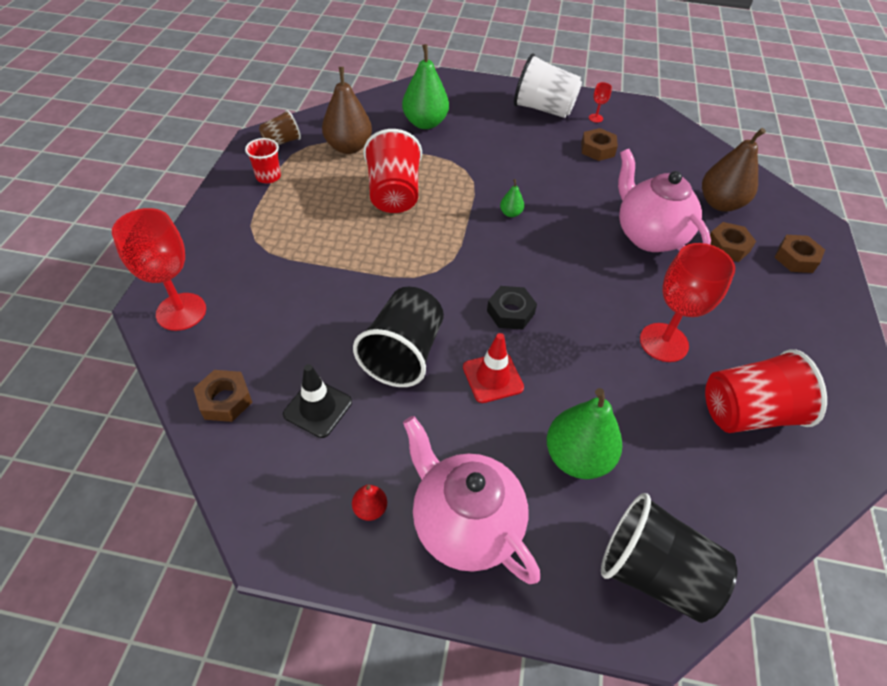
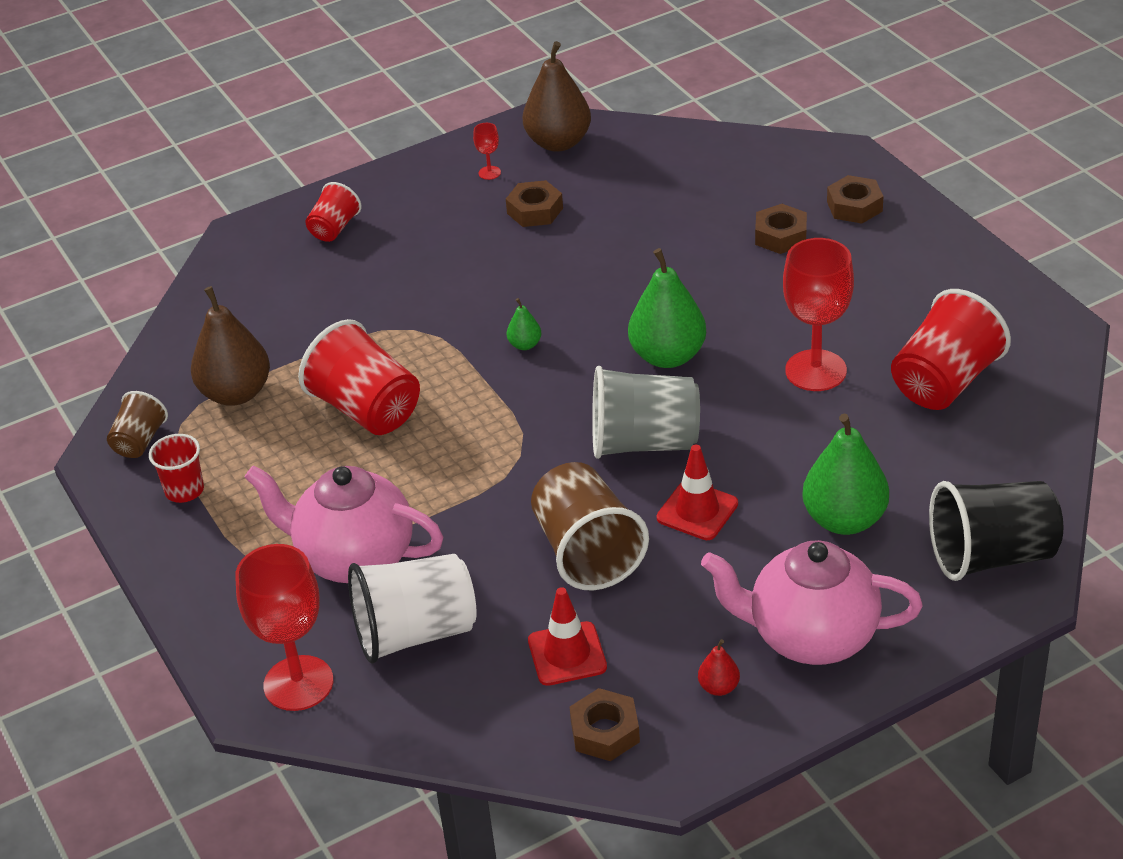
camera: 35 degrees left, 10 degrees down
brown nut [193,370,252,422] -> brown nut moved to [570,688,640,761]
black traffic cone [283,364,352,438] -> red traffic cone [528,587,607,686]
black cup [353,287,444,387] -> brown cup [531,462,649,591]
green pear [402,44,449,129] -> green pear moved to [628,248,706,368]
black nut [487,286,537,330] -> grey cup [592,366,700,459]
white cup [514,54,582,118] -> white cup moved to [348,554,476,664]
pink teapot [618,149,711,252] -> pink teapot moved to [245,466,443,583]
brown pear [702,128,766,211] -> brown pear moved to [523,41,591,152]
none -> red cup [306,182,361,242]

